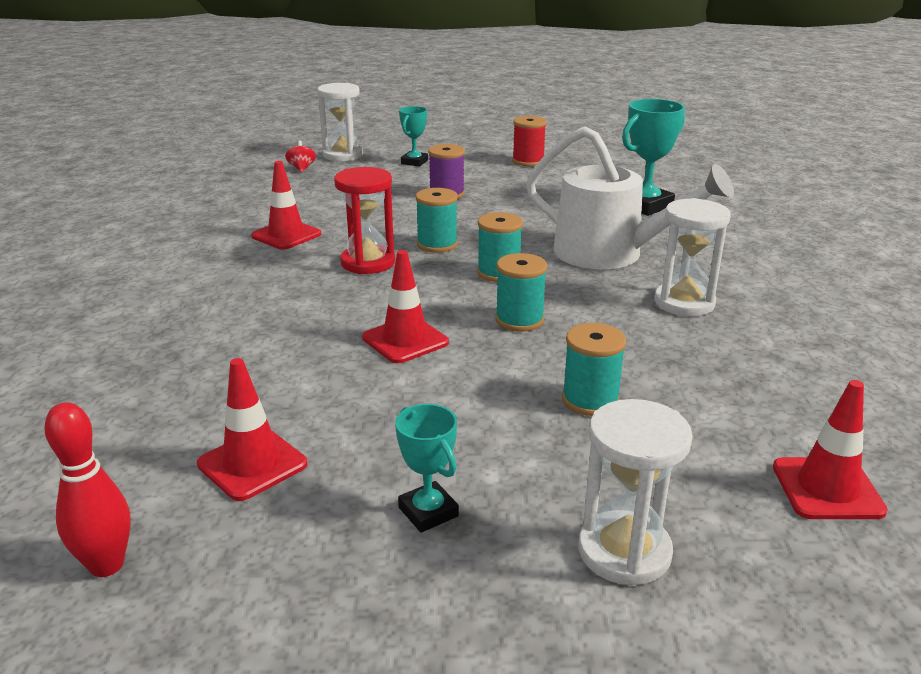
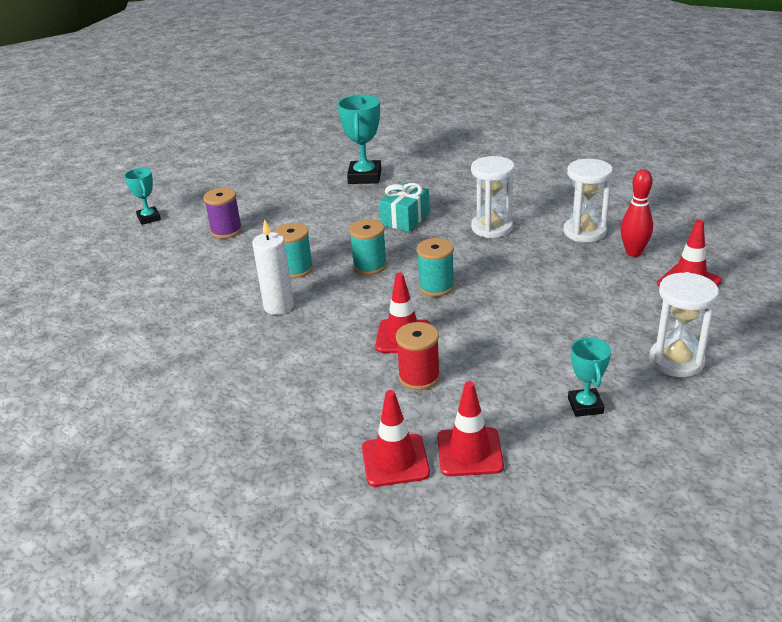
camera: 45 degrees left, 5 degrees up
red bowling pin [45,402,131,577] -> red bowling pin moved to [621,169,653,257]
red traffic cone [251,161,321,250] -> red traffic cone moved to [362,390,430,487]
red spinning top [285,141,316,172] -> none
white hourglass [317,83,363,161] -> white hourglass moved to [563,159,613,242]
red hourglass [334,167,395,274] -> white candle [252,219,294,315]
turquoise trophy [395,404,459,533] -> turquoise trophy turned 75 degrees clockwise [568,337,611,417]
red spool [512,116,547,166] -> red spool moved to [396,322,440,390]
white watering can [526,127,734,269] -> turquoise gift [379,183,430,232]
turquoise spool [562,323,626,416] -> none

